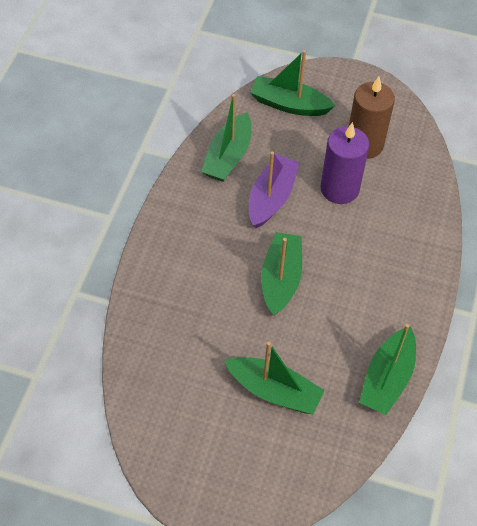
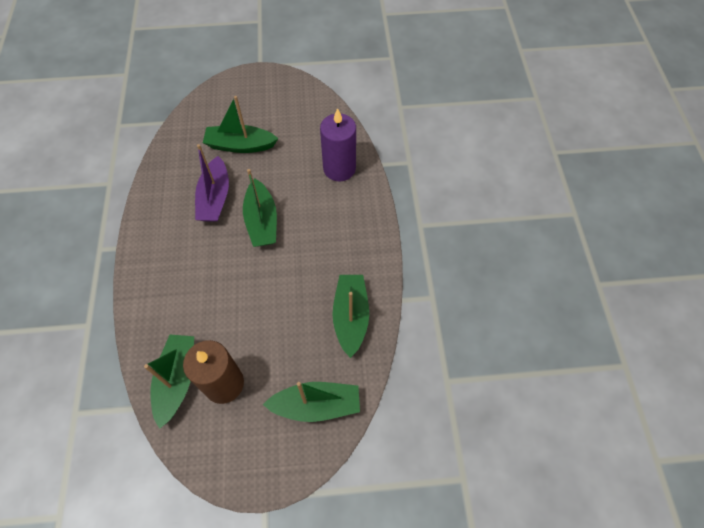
camera: 160 degrees right, 5 degrees up
purple boat [249,151,300,228] -> purple boat moved to [195,144,229,222]
purple candle [320,122,369,204] -> purple candle moved to [320,108,356,181]
green boat [359,324,416,415] -> green boat moved to [144,334,194,429]

